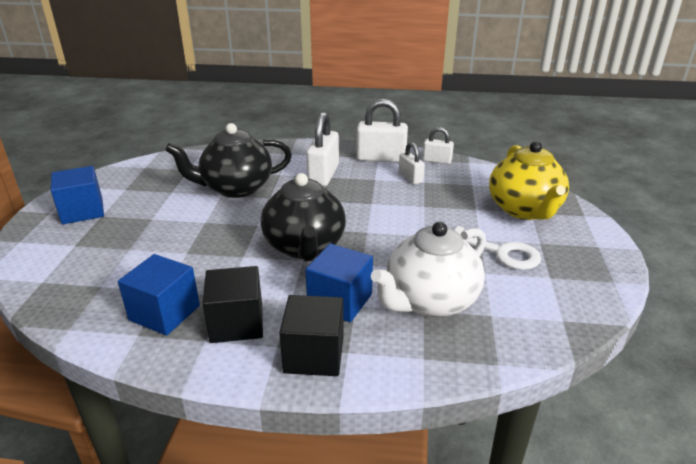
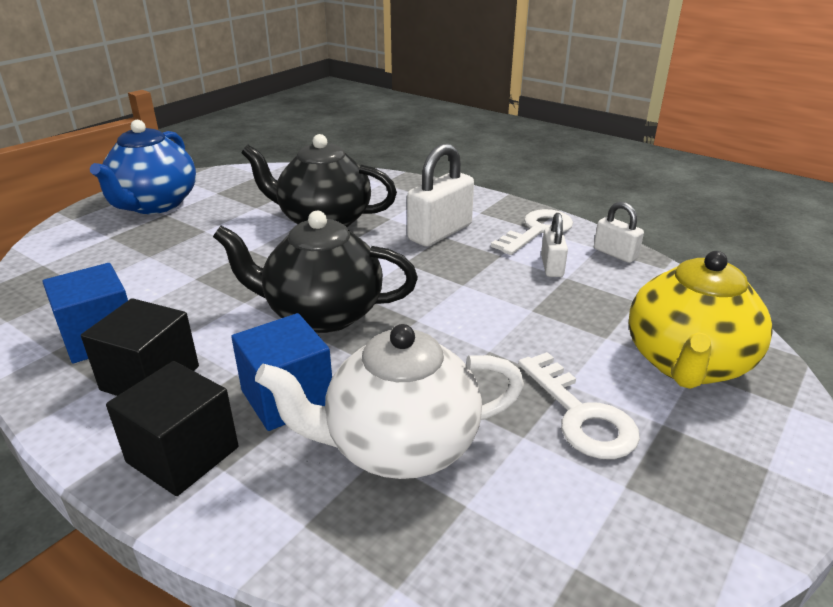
camera: 30 degrees right, 0 degrees up
blue cube [51,166,104,224] -> blue teapot [90,120,196,214]
black teapot [261,173,346,261] -> black teapot turned 75 degrees clockwise [213,211,418,333]
white padlock [356,99,408,163] -> white key [491,209,573,255]

